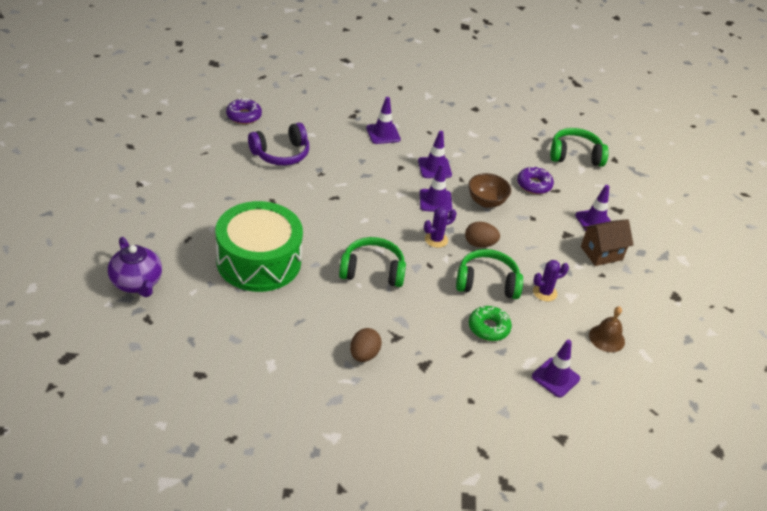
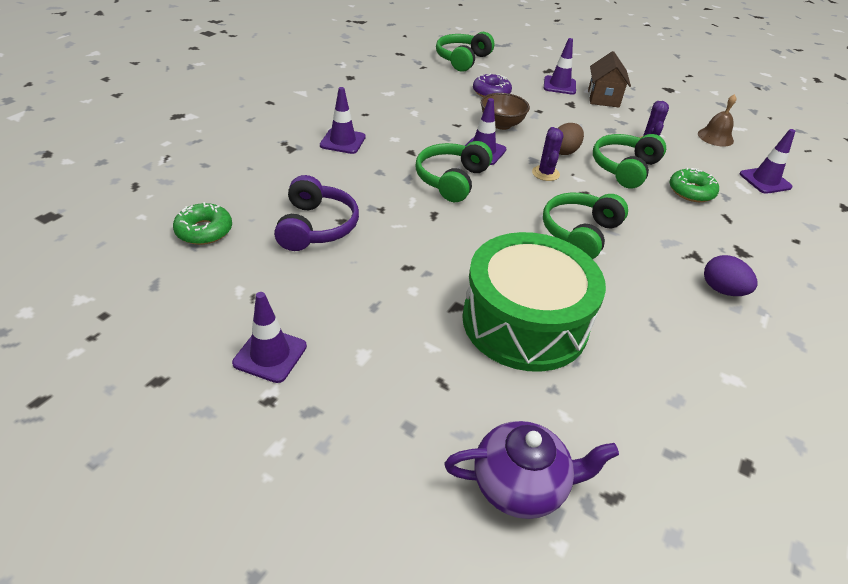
camera: 60 degrees left, 0 degrees up
purple donut [226,98,262,124] -> green donut [173,202,232,245]
brown egg [350,328,382,362] -> purple egg [704,255,757,296]
purple traffic cone [418,131,452,178] -> purple traffic cone moved to [232,292,307,383]
none -> green headphones [416,141,493,202]

